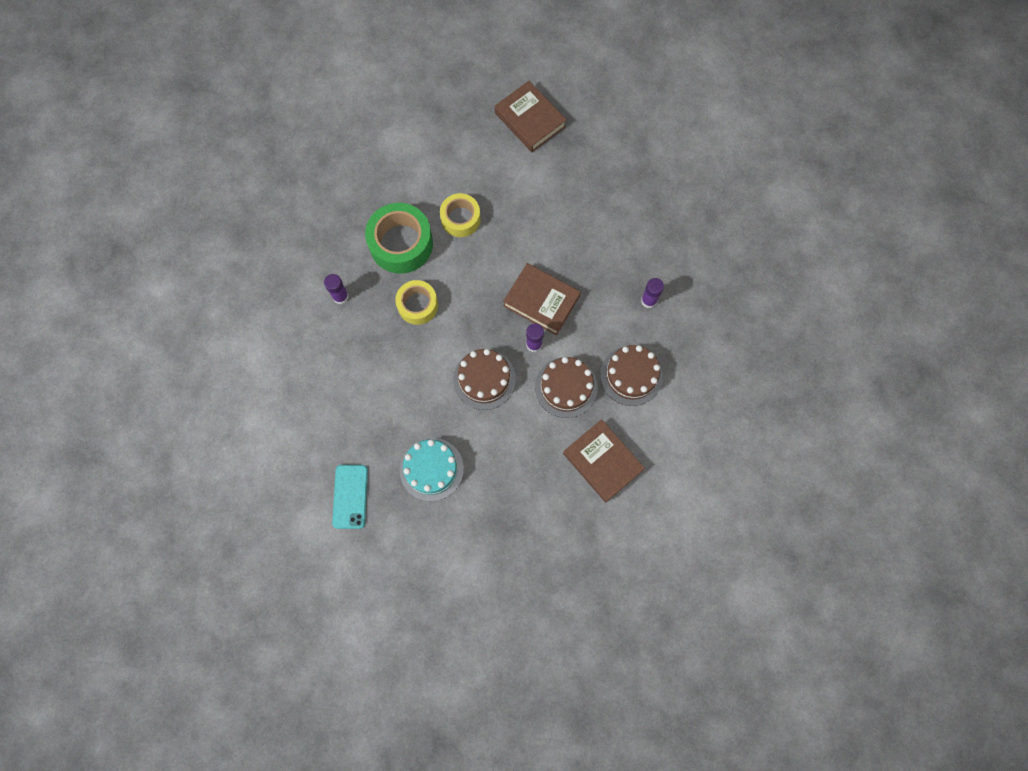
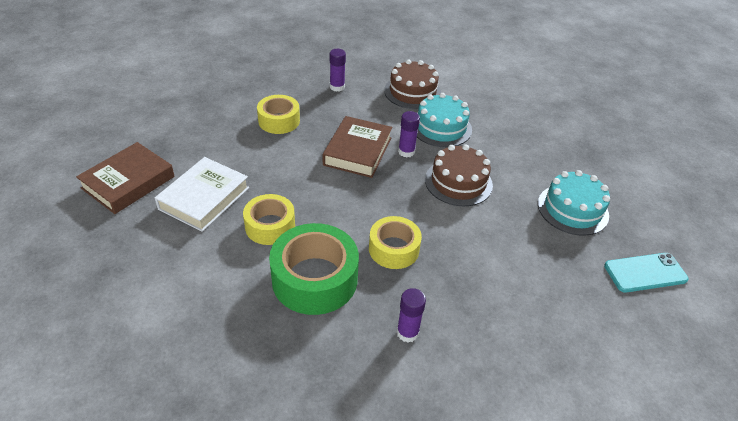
camera: 105 degrees left, 30 degrees down
brown cake [535,357,598,418] -> turquoise cake [417,93,472,147]
brown book [563,419,645,502] -> none
none -> white book [155,157,249,232]
none -> yellow tape [257,95,300,134]

